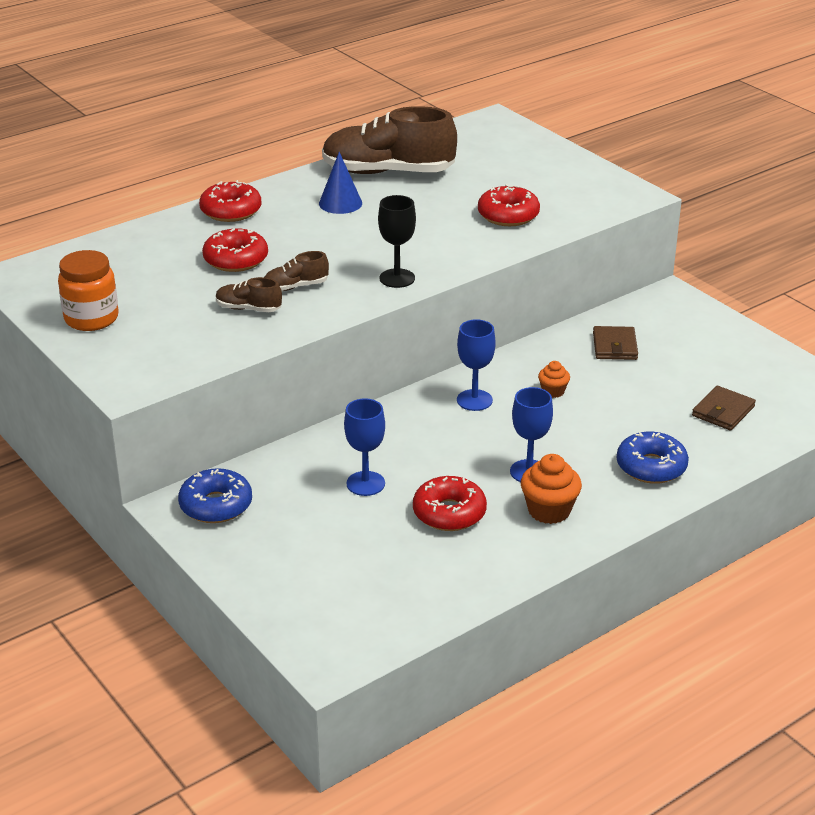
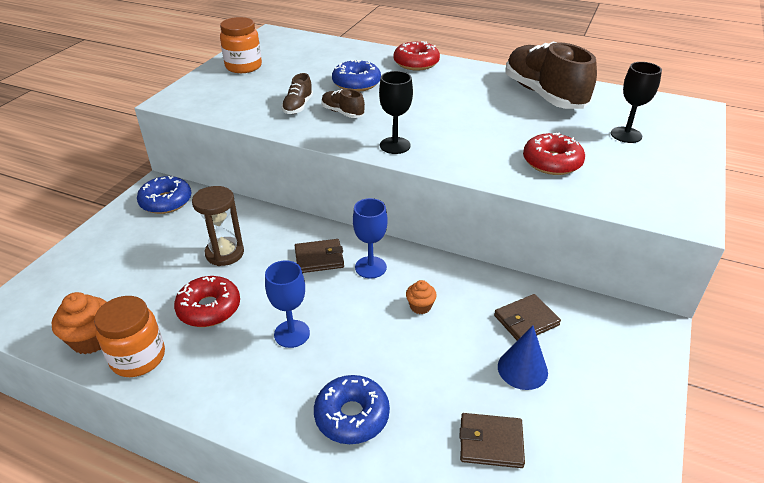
camera: 60 degrees right, 5 degrees up
red donut [202,229,268,272] -> blue donut [332,60,381,92]
brown shoe [216,277,282,312] -> brown shoe turned 150 degrees counterclockwise [281,73,313,114]
blue cone [319,152,362,214] -> blue cone moved to [498,326,548,390]
blue goblet [344,398,385,496] -> brown hourglass [192,186,244,266]
orange cupcake [521,454,582,524] -> orange cupcake moved to [52,292,106,354]
none -> orange jar [94,296,165,377]
none -> brown wallet [295,239,344,273]
none -> black goblet [611,62,662,143]

